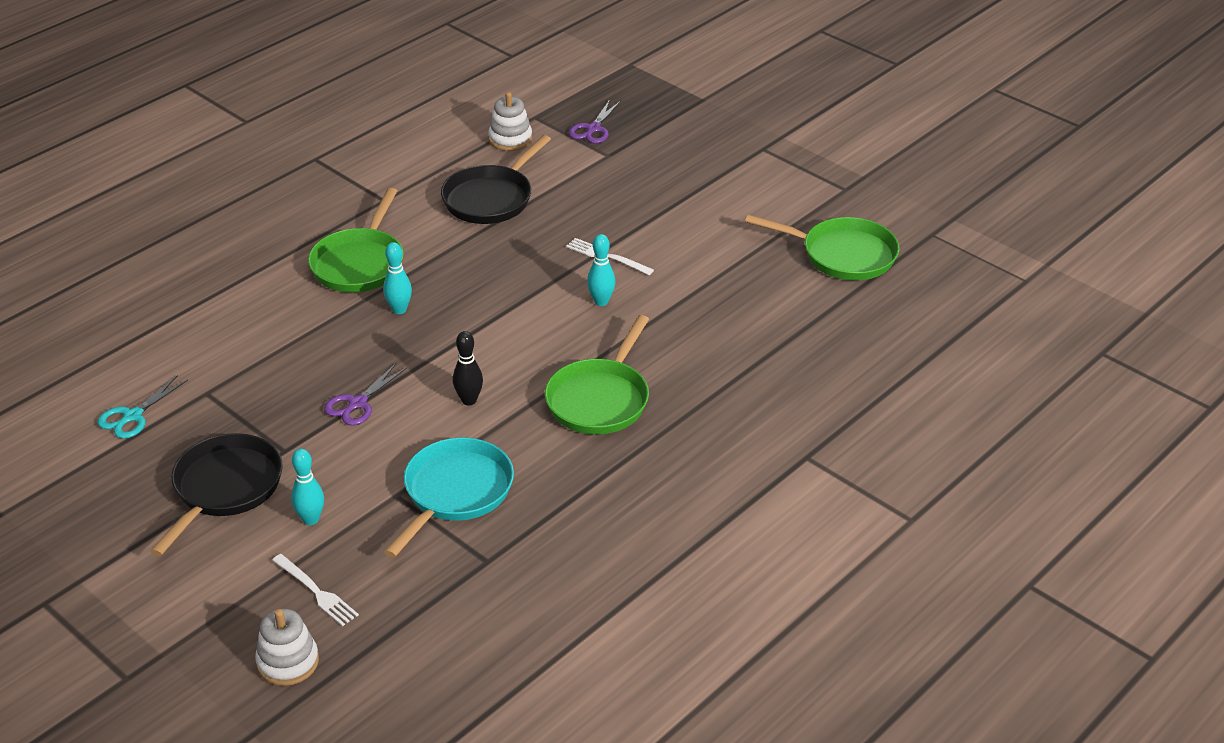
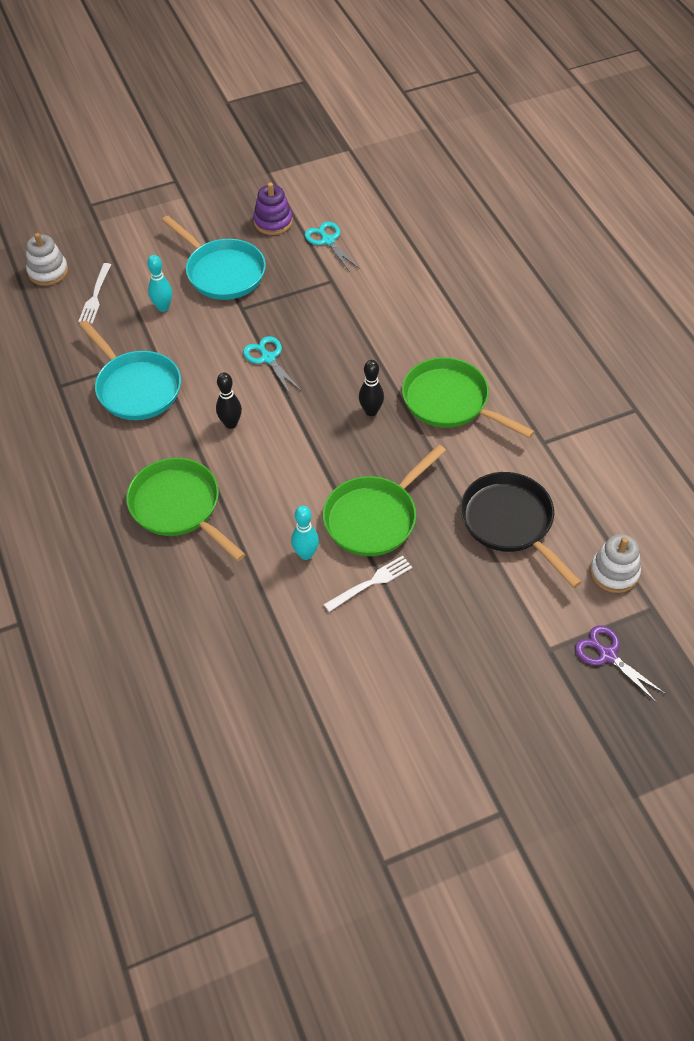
camera: 115 degrees right, 15 degrees up
black pan [150,433,283,556] -> turquoise pan [162,216,266,300]
white fork [272,554,359,626] -> white fork turned 60 degrees counterclockwise [78,263,111,324]
purple scissors [324,363,407,426] -> turquoise scissors [243,336,301,395]
turquoise bowling pin [383,242,412,314] -> black bowling pin [359,360,384,416]
green pan [745,214,899,281] -> green pan moved to [323,444,446,556]
none -> purple stacking toy [253,182,293,235]

